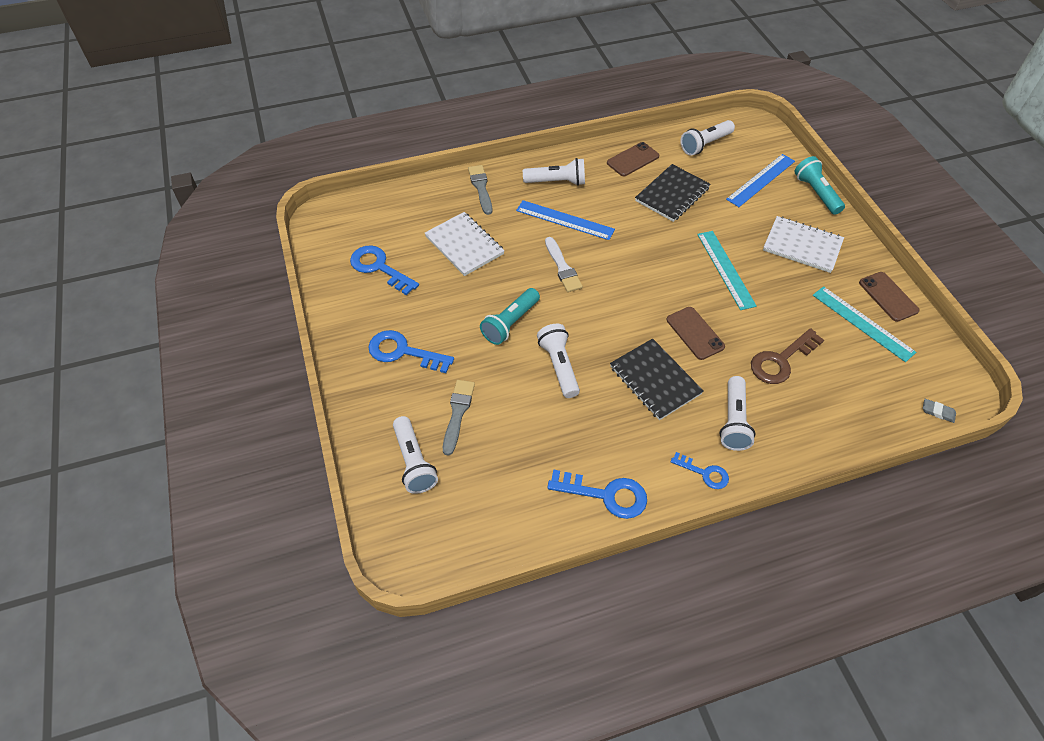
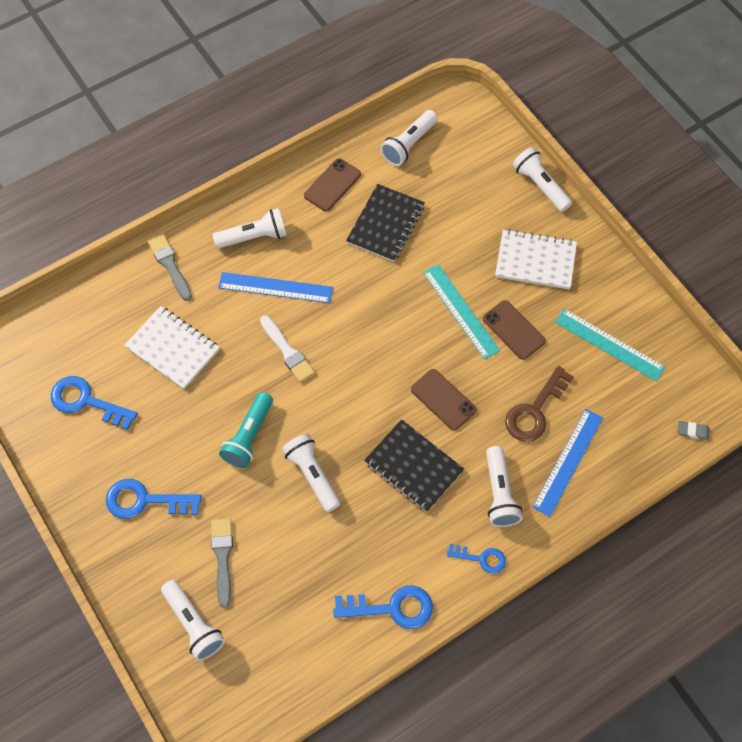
camera: 15 degrees left, 10 degrees up
blue ruler [726,154,795,207] -> blue ruler moved to [532,409,603,517]
turquoise flashlight [795,156,845,215] -> white flashlight [512,147,572,212]
brown phone [859,272,920,322] -> brown phone moved to [483,300,546,360]

